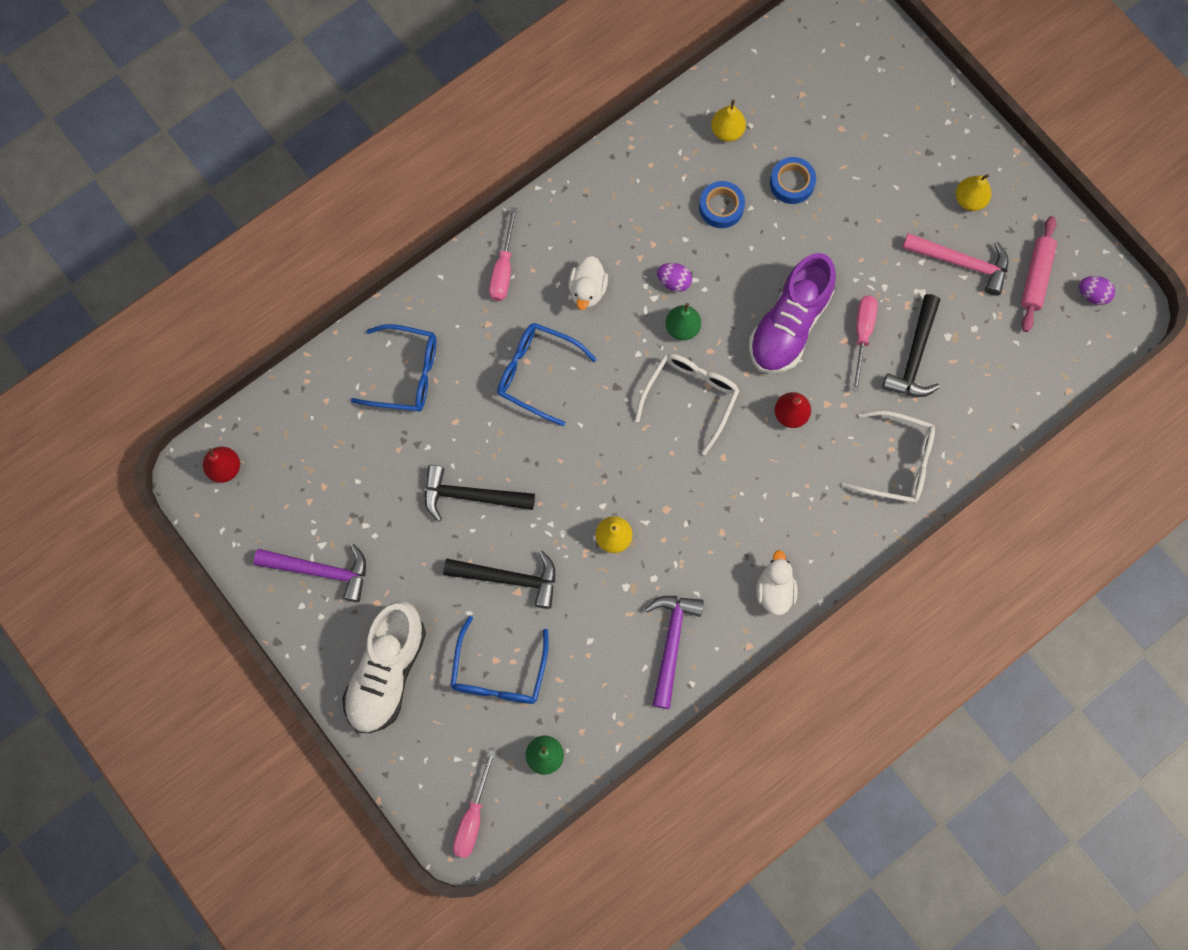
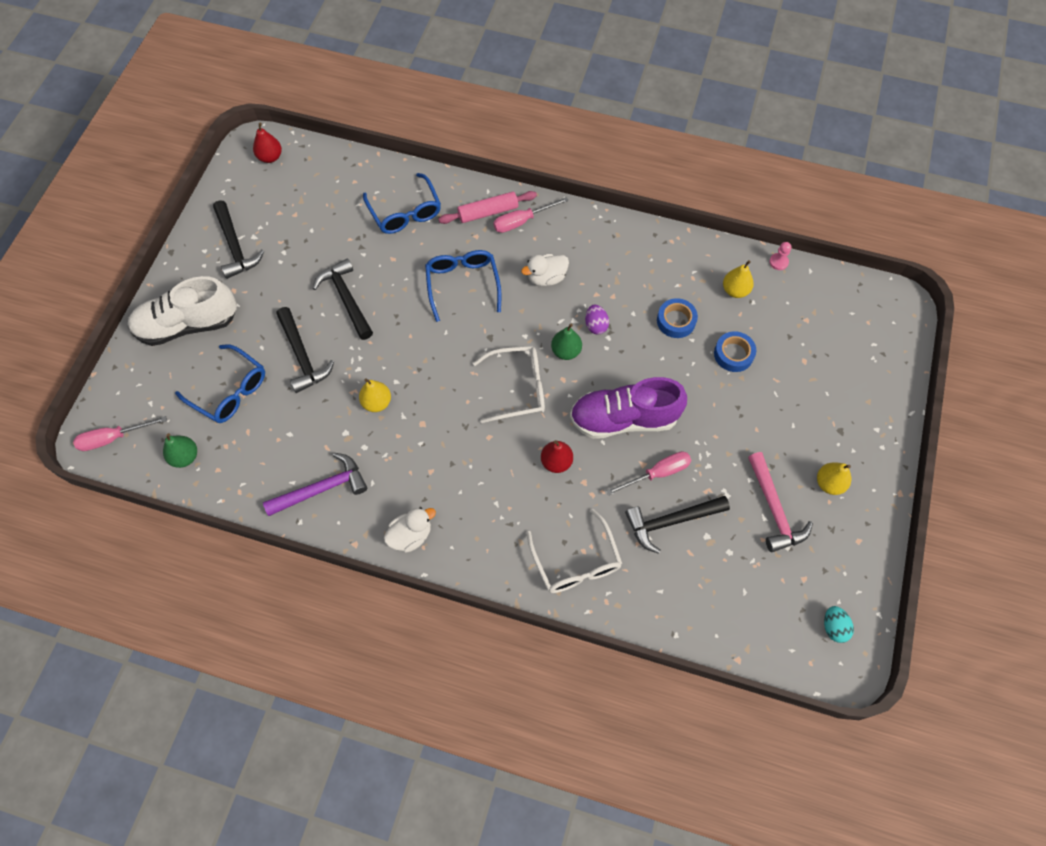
camera: 55 degrees right, 10 degrees down
purple hammer [254,544,366,602] -> black hammer [213,200,264,279]
blue glasses [450,616,549,704] -> blue glasses turned 120 degrees counterclockwise [175,344,265,423]
pink rolling pin [1021,216,1057,332] -> pink rolling pin moved to [438,191,537,224]
purple egg [1079,276,1115,305] -> turquoise egg [824,606,854,643]
none -> pink pawn [769,242,791,270]

